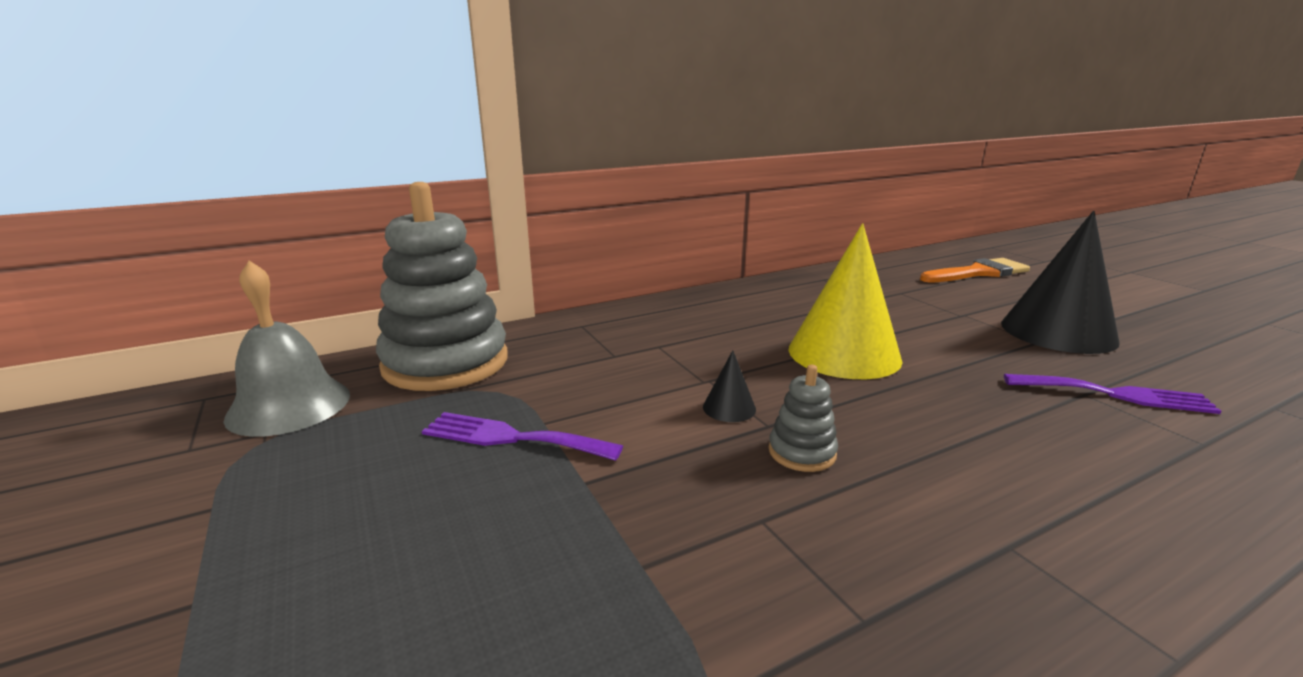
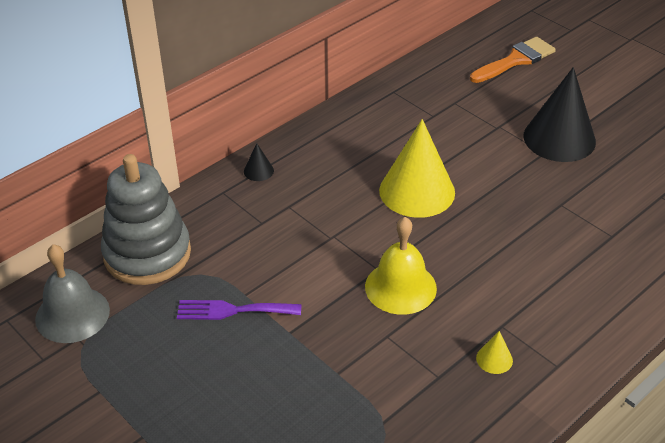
camera: 15 degrees left, 20 degrees up
black cone [703,350,756,422] -> black cone moved to [244,143,274,181]
grey stacking toy [769,365,838,472] -> yellow bell [365,217,437,315]
purple fork [1004,374,1222,414] -> none
none -> yellow cone [476,331,513,374]

